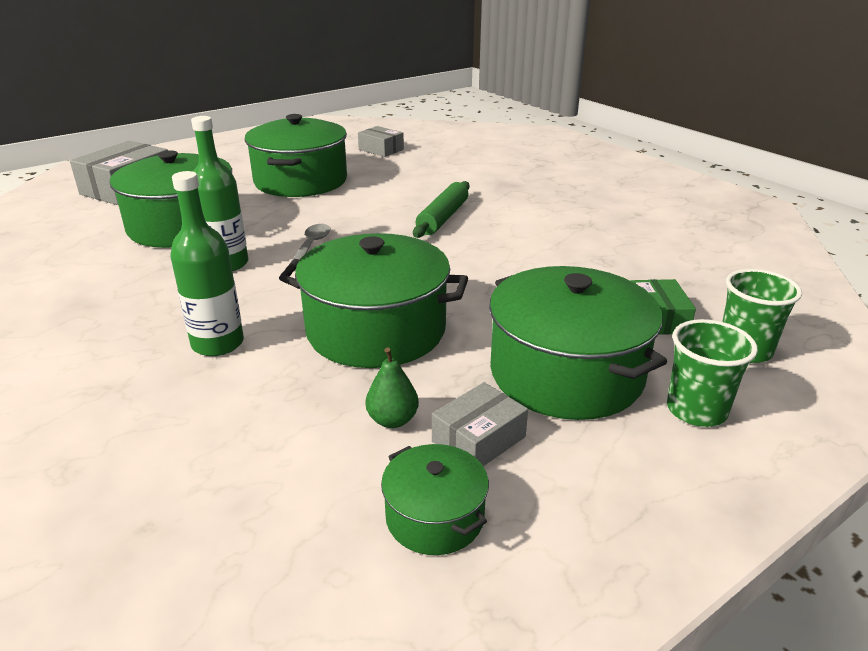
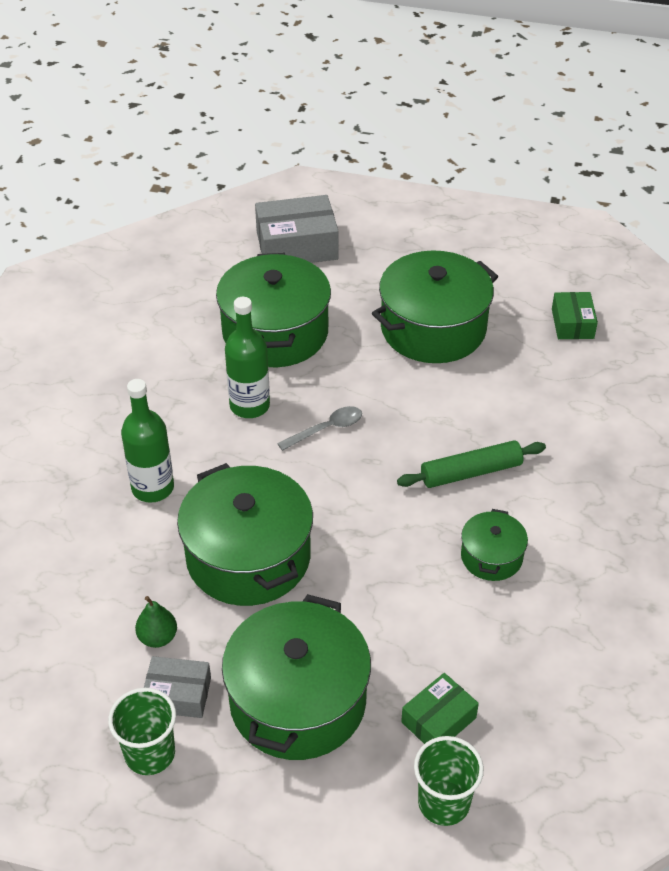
camera: 50 degrees right, 15 degrees up
grey box [358,126,404,157] -> green box [552,292,598,339]
green pot [381,444,489,555] -> green pot moved to [461,509,528,581]
green cup [667,319,758,427] -> green cup moved to [108,688,176,775]

